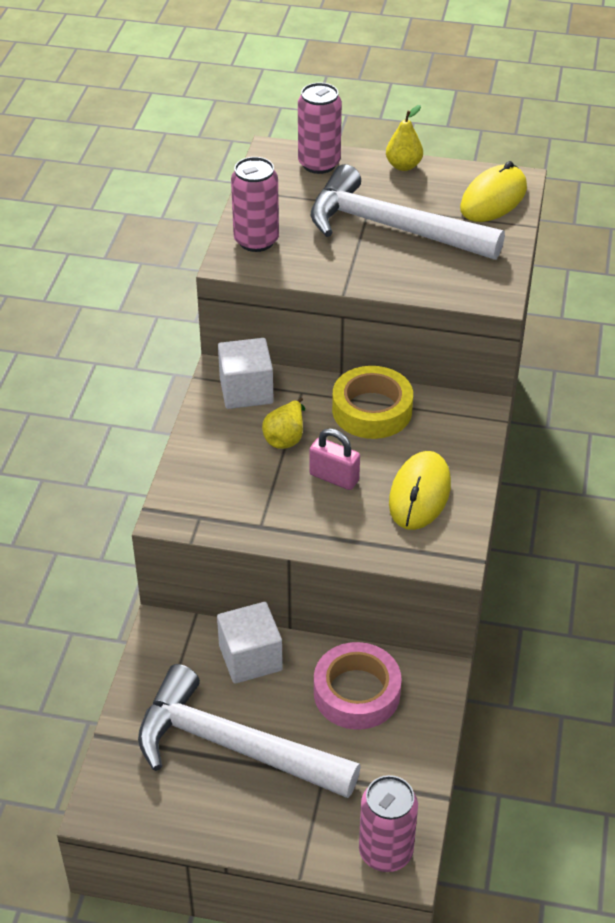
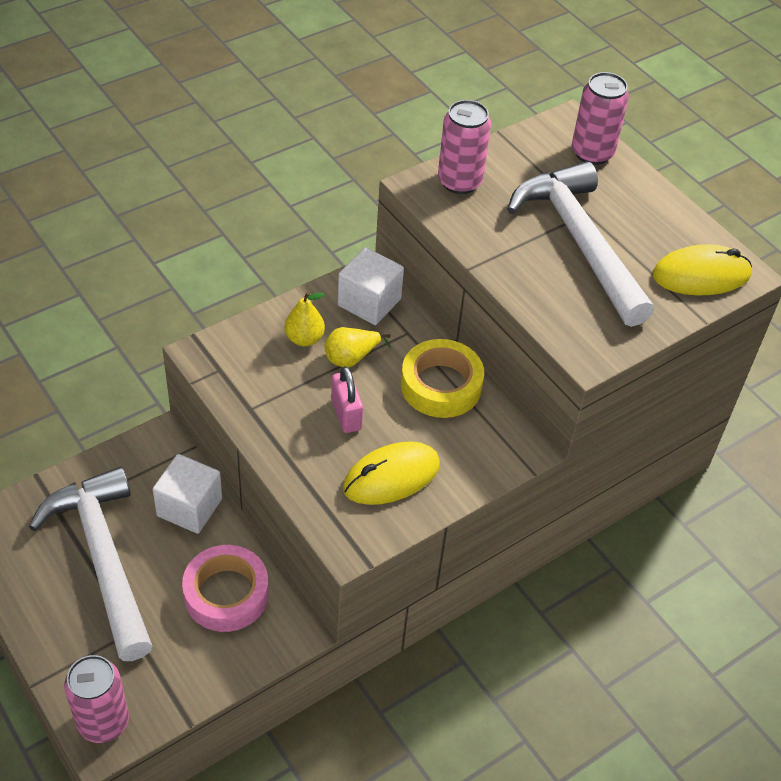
camera: 40 degrees right, 5 degrees up
yellow pear [386,105,423,171] -> yellow pear moved to [284,292,325,346]

